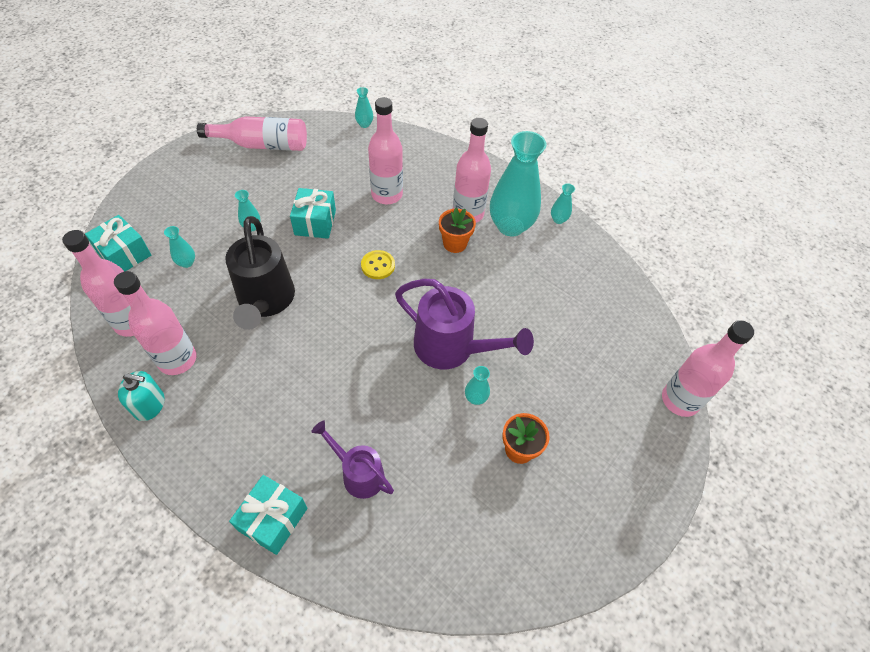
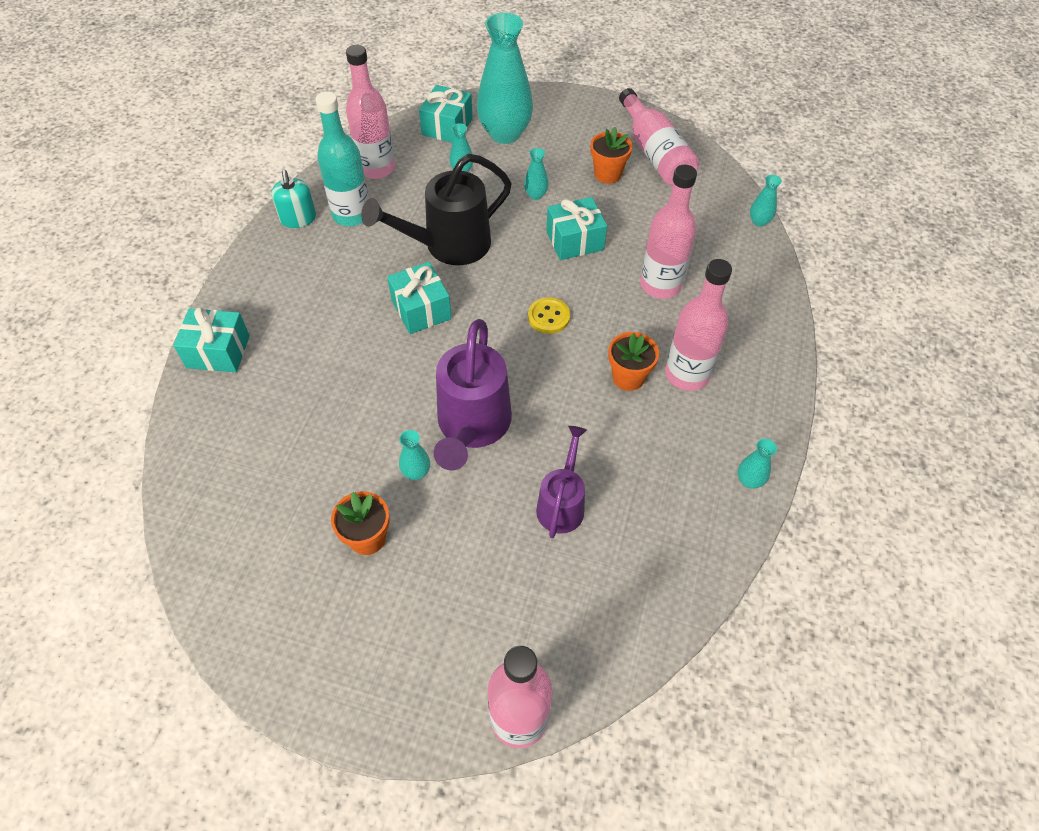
camera: 70 degrees right, 0 degrees up
pink bottle [114,271,197,375] -> turquoise bottle [316,92,369,226]
purple watering can [311,420,394,499] -> purple watering can moved to [536,426,587,538]
turquoise vase [490,131,546,236] -> turquoise vase moved to [477,12,533,144]
none -> turquoise gift [387,262,452,334]
none -> orange flower pot [591,127,632,184]

